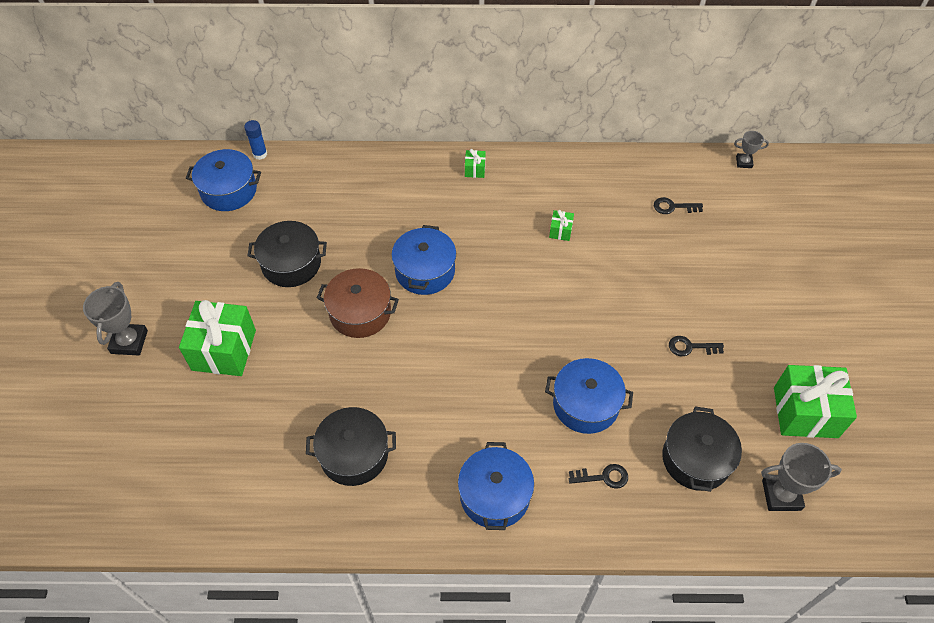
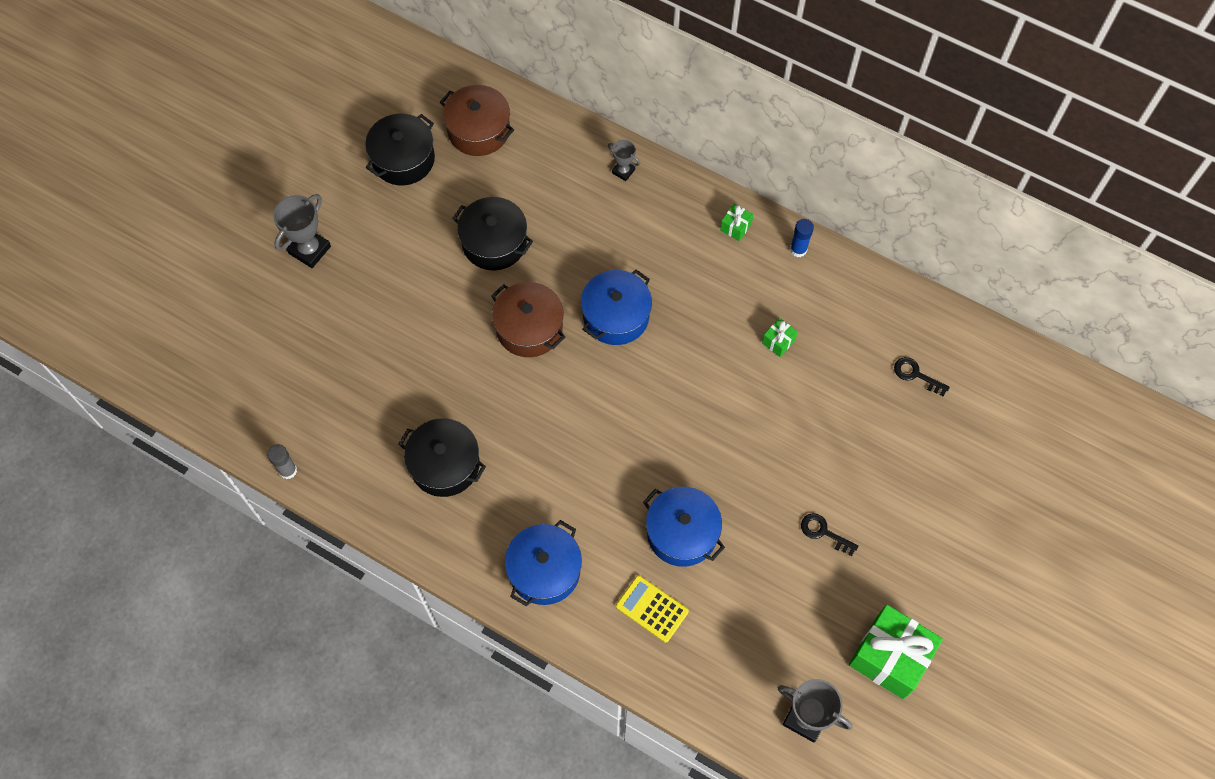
camera: 30 degrees right, 10 degrees up
green gift [179,300,256,376] -> none
blue pot [186,149,261,211] -> brown pot [440,85,514,156]
blue glue stick [244,120,267,160] -> blue glue stick moved to [790,219,814,257]
black key [569,464,628,489] -> yellow calculator [616,575,689,642]
black pot [662,406,742,492] -> black pot moved to [365,114,435,185]
grey trophy [734,131,769,168] -> grey trophy moved to [608,140,640,181]
none -> grey glue stick [267,444,297,479]

